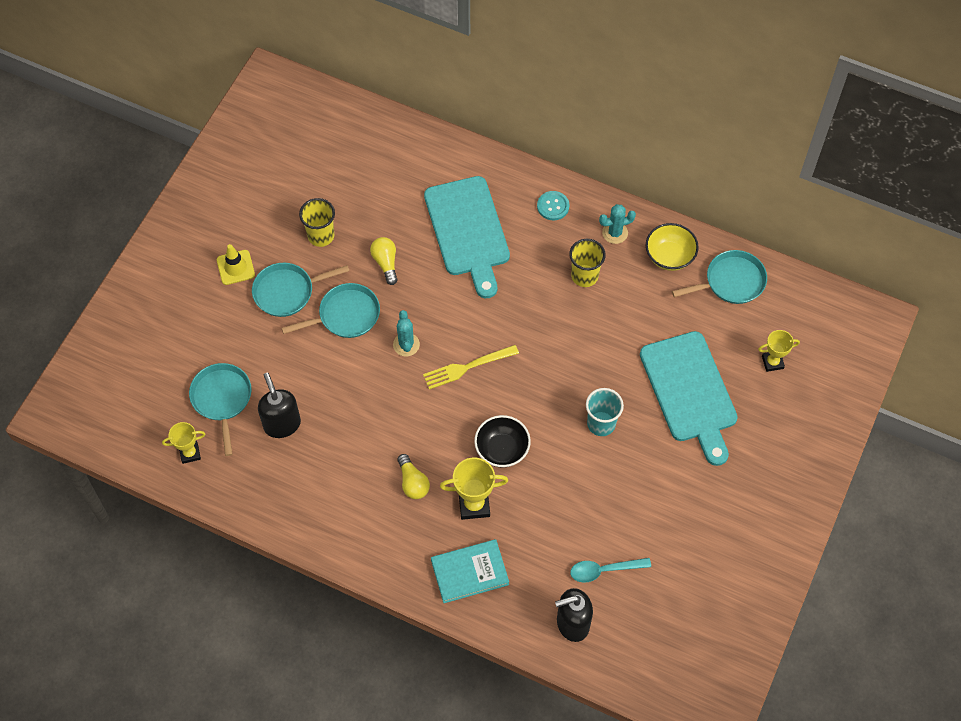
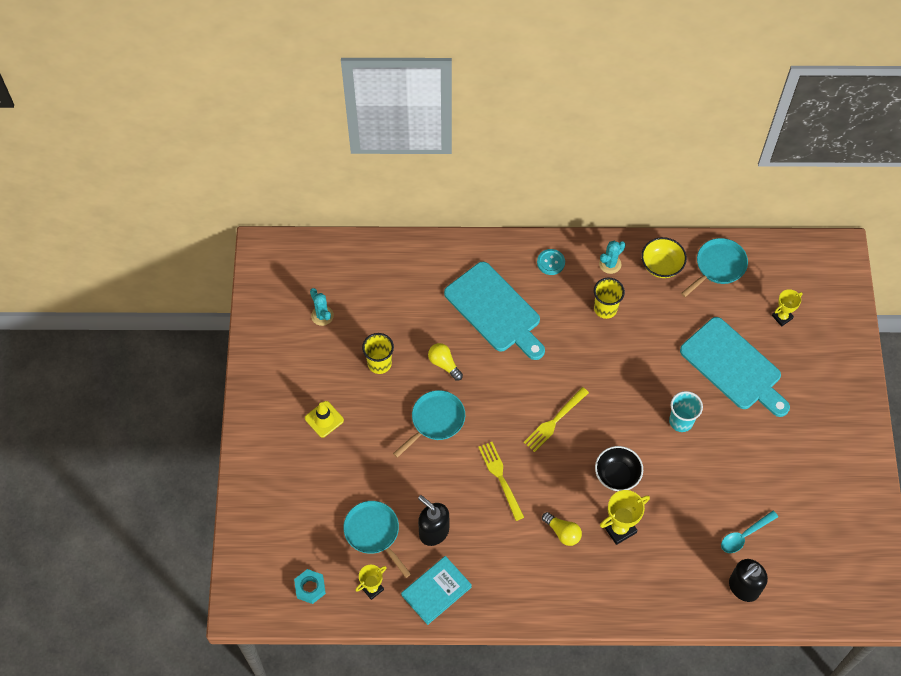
camera: 25 degrees left, 0 degrees up
turquoise pan [252,263,349,317] -> none
turquoise cactus [393,310,420,356] -> turquoise cactus moved to [310,288,334,326]
turquoise book [431,539,509,603] -> turquoise book moved to [401,556,472,625]
none -> turquoise nut [294,569,326,604]
none -> yellow fork [478,442,524,521]

